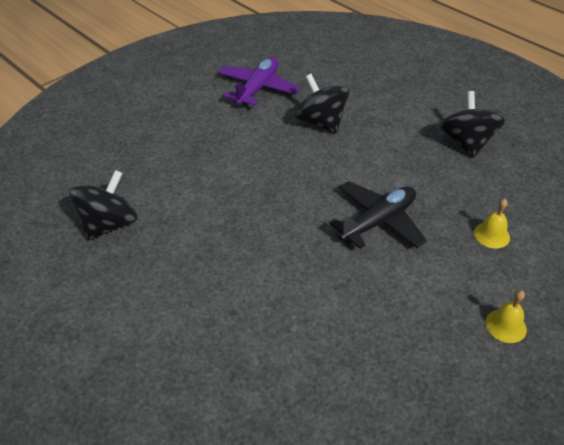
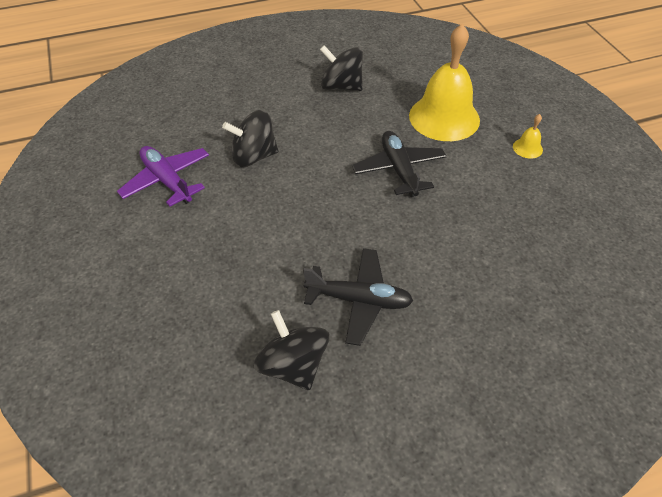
camera: 65 degrees left, 5 degrees up
yellow bell [474,199,510,249] -> yellow bell [409,24,480,141], size x2.50
none -> black plane [303,248,413,346]

